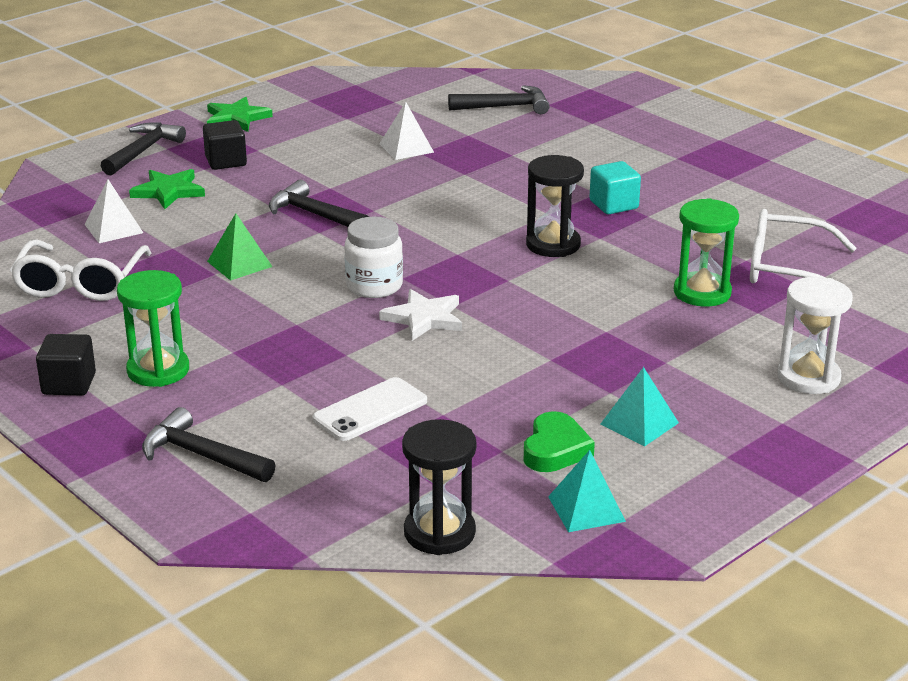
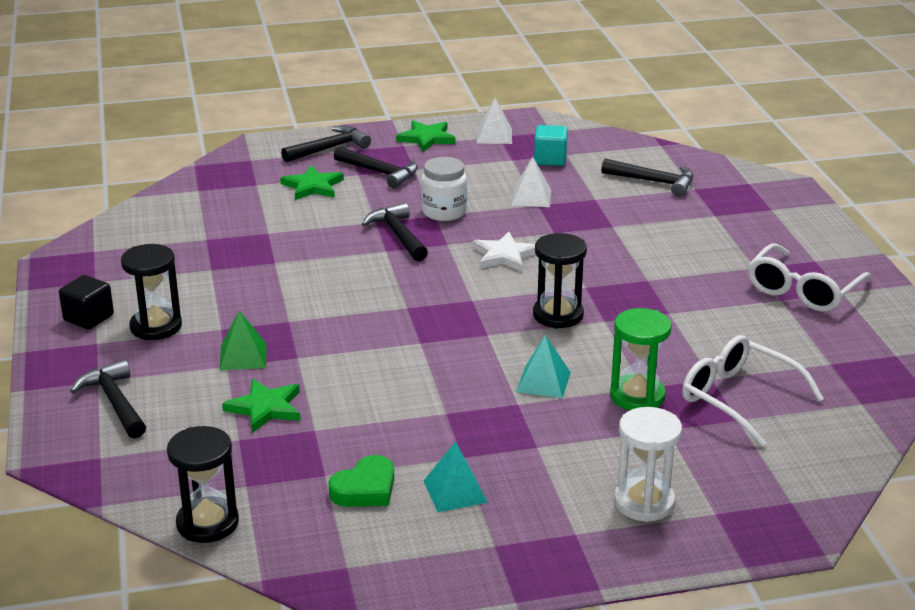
camera: 30 degrees right, 0 degrees up
white glasses [10,239,151,301] -> white glasses moved to [748,243,872,312]
white pyramid [84,179,143,243] -> white pyramid moved to [477,98,512,144]
green hourglass [117,270,189,387] -> black hourglass [121,244,182,340]
black cube [203,120,247,170] -> black hammer [334,146,418,189]
green pyramid [207,213,273,281] -> green pyramid moved to [219,311,266,371]
white phone [313,377,427,441] -> green star [222,379,301,433]
white jar [344,217,403,298] -> white jar moved to [421,157,467,221]
white star [379,289,462,341] -> white star moved to [472,232,536,272]
turquoise pyramid [548,450,626,532] -> turquoise pyramid moved to [516,335,571,398]
turquoise cube [590,161,641,214] -> turquoise cube moved to [534,125,568,166]

